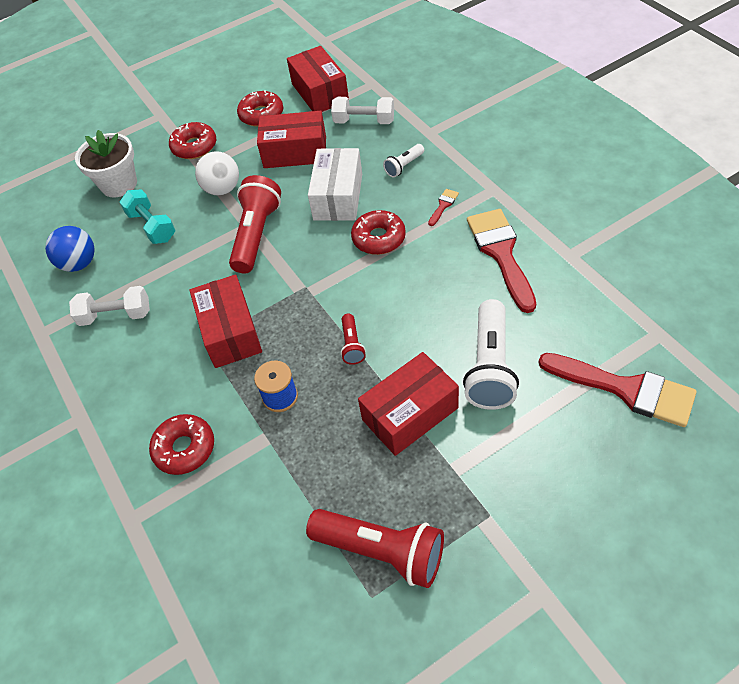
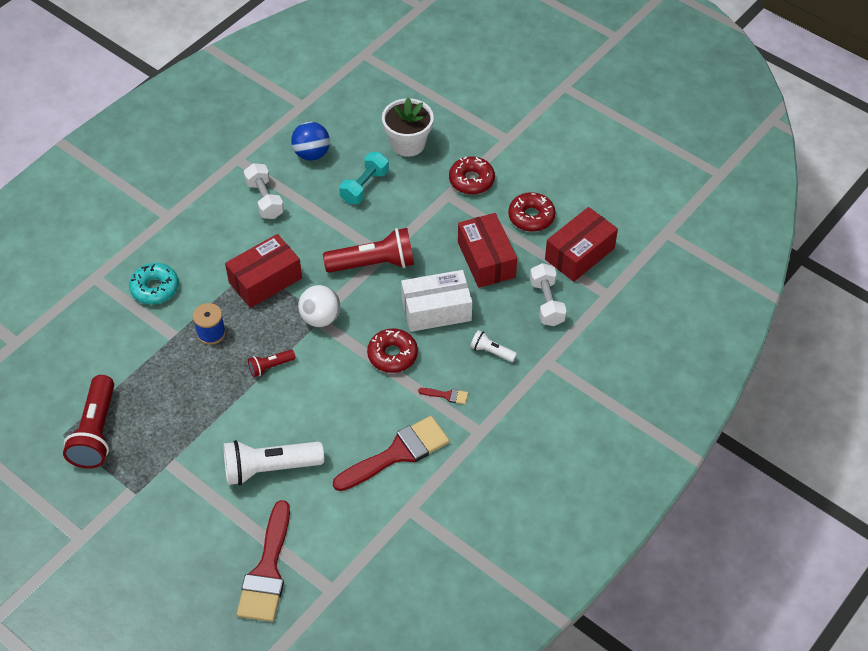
camera: 65 degrees right, 0 degrees up
red donut [149,414,214,475] -> turquoise donut [129,263,179,305]
white ball [195,151,239,195] -> white ball moved to [298,285,340,327]
red box [358,352,459,456] -> none

